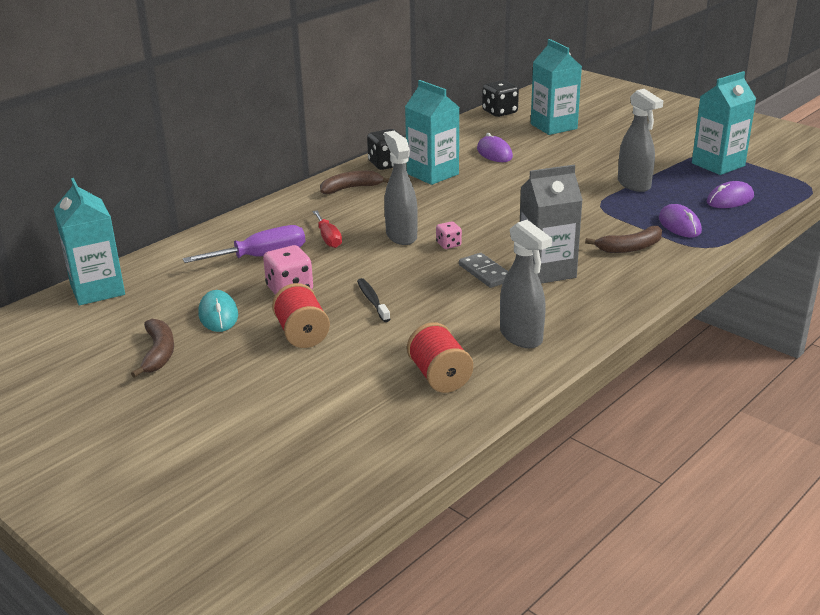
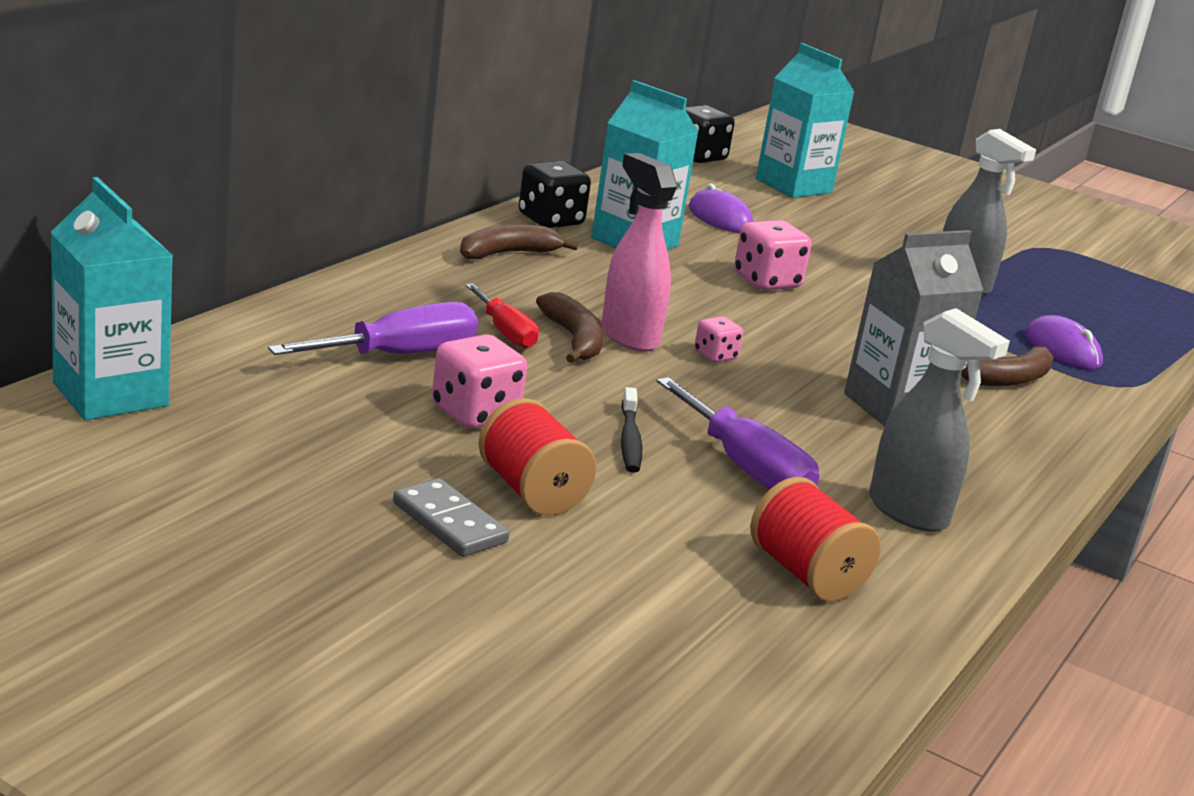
camera: 15 degrees left, 5 degrees down
brown banana [131,319,174,378] -> brown banana moved to [536,292,603,363]
turquoise mouse [198,290,238,332] -> none
black toothbrush [357,278,390,322] -> black toothbrush turned 150 degrees counterclockwise [621,387,642,473]
grey spray bottle [384,131,418,245] -> pink spray bottle [601,153,677,352]
grey domino [459,253,508,288] -> grey domino moved to [393,478,509,557]
turquoise carton [692,71,756,175] -> none
purple mouse [707,181,754,208] -> none
none -> purple screwdriver [656,377,819,490]
none -> pink dice [734,220,812,290]

